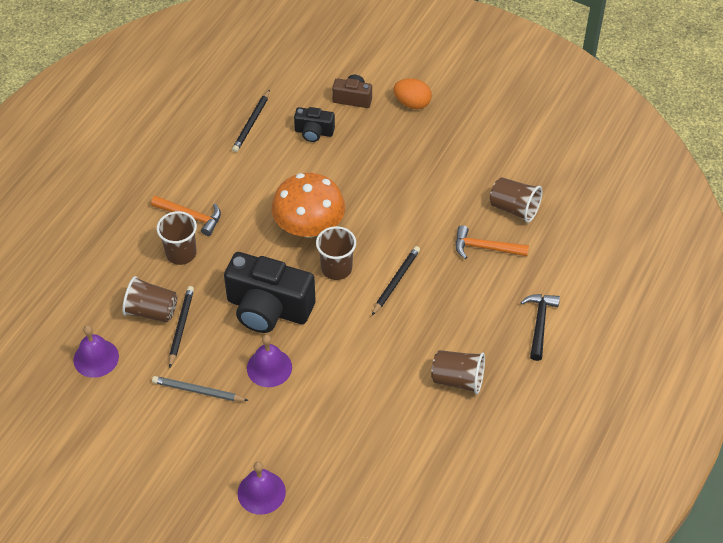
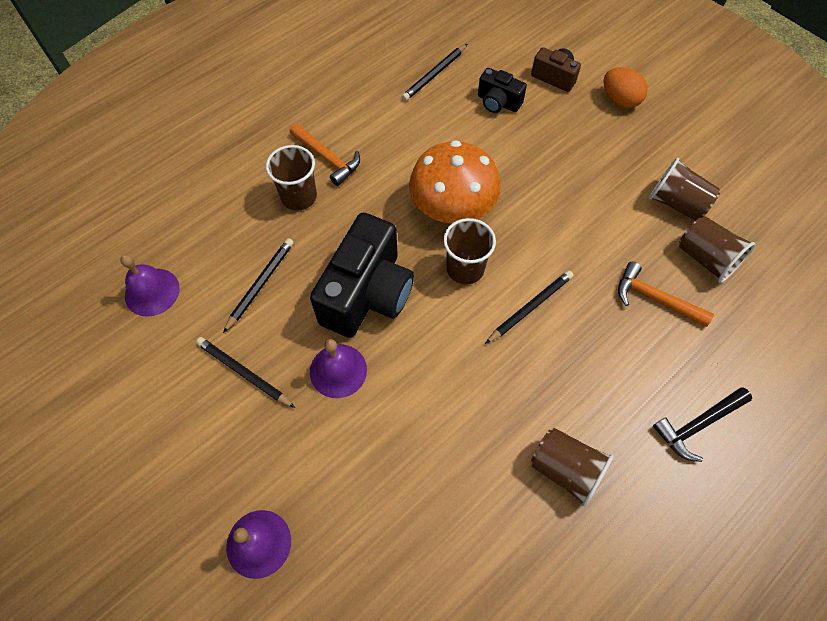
camera: 20 degrees right, 10 degrees up
brown cup [122,276,177,323] -> brown cup moved to [649,158,720,221]
grey pencil [152,376,249,401] -> black pencil [196,337,295,408]
black camera [224,252,316,333] -> black camera turned 105 degrees counterclockwise [310,213,414,338]
black hammer [520,294,560,361] -> black hammer turned 150 degrees counterclockwise [653,387,752,462]

